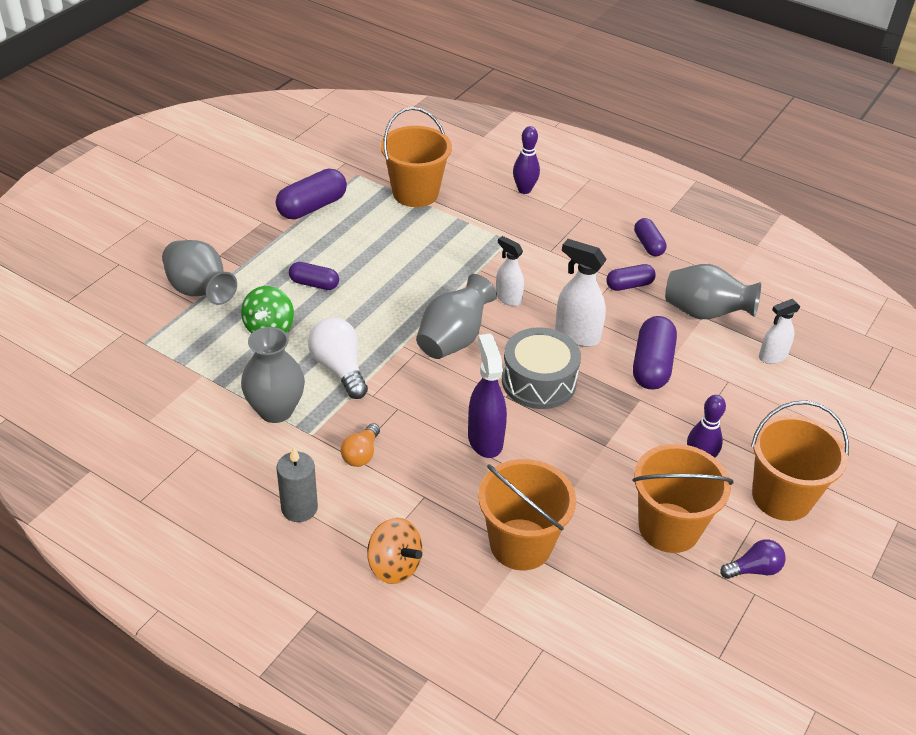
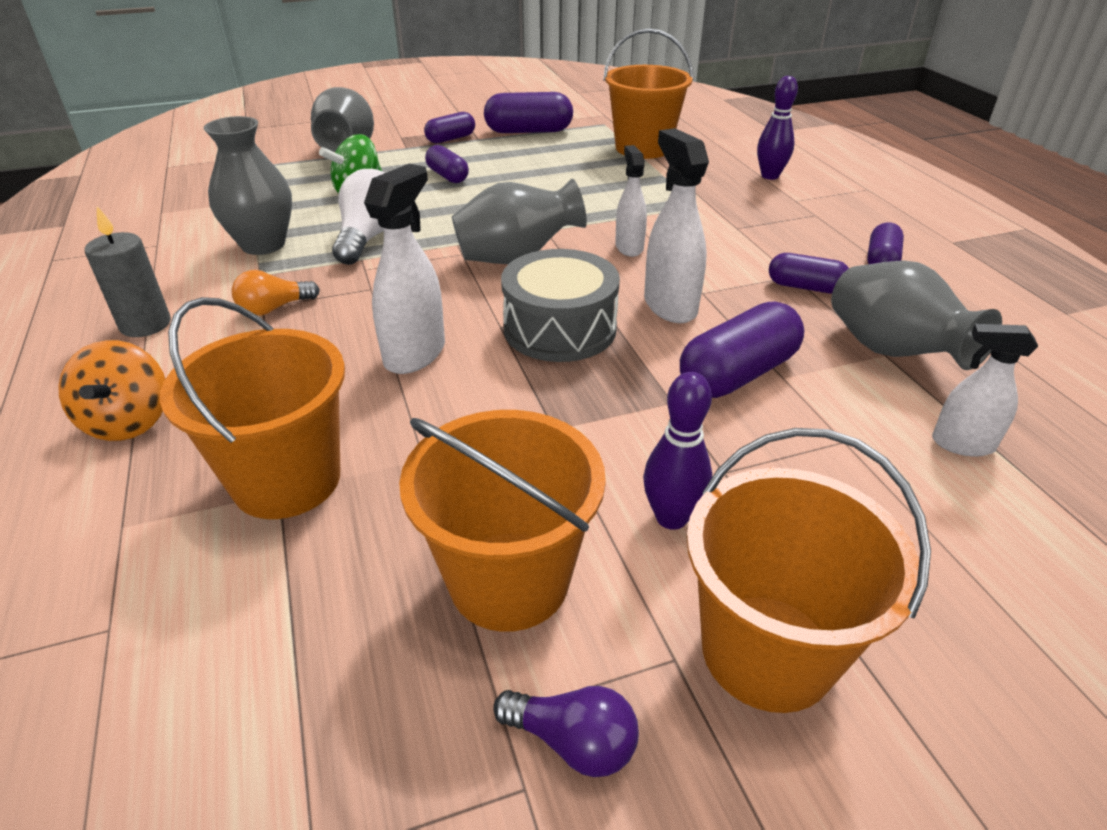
camera: 40 degrees right, 5 degrees down
purple spray bottle [468,334,507,458] -> white spray bottle [364,164,445,374]
none -> purple capsule [424,112,475,143]

